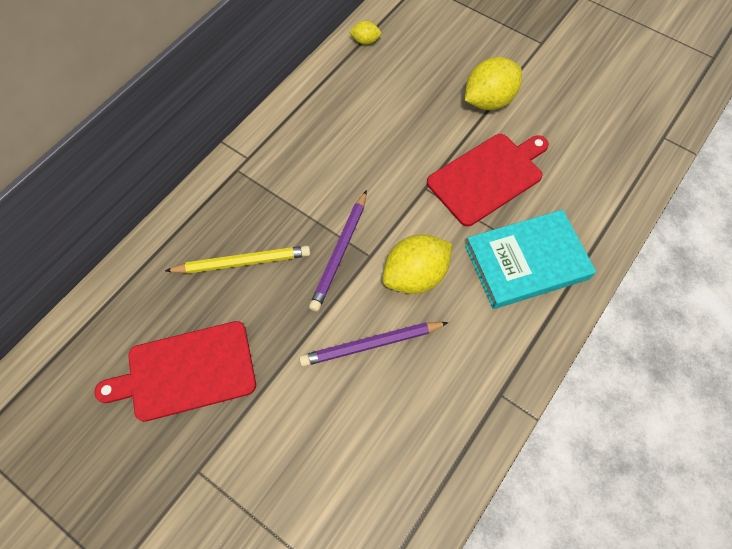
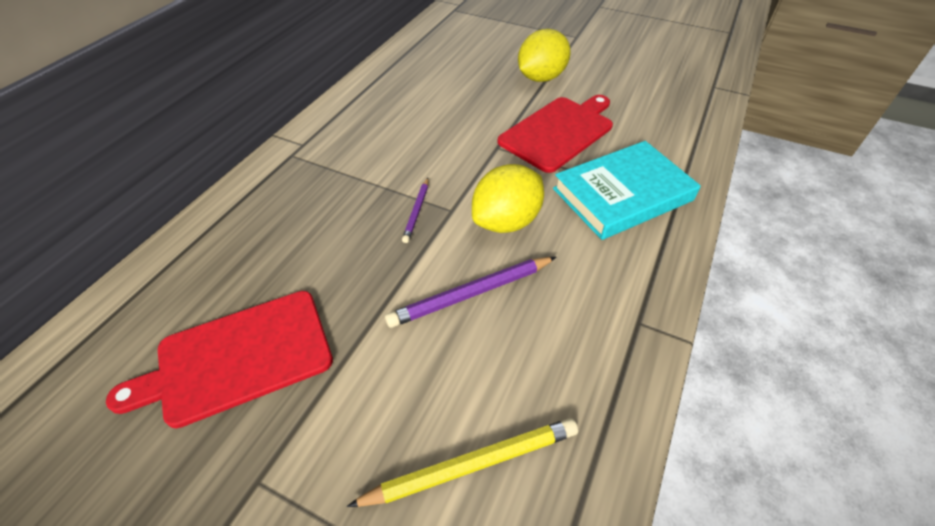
camera: 10 degrees left, 15 degrees down
yellow pencil [165,246,311,274] -> yellow pencil moved to [347,418,578,507]
purple pencil [309,190,367,312] -> purple pencil [402,178,428,243], size x0.56
yellow lemon [349,21,381,45] -> none

